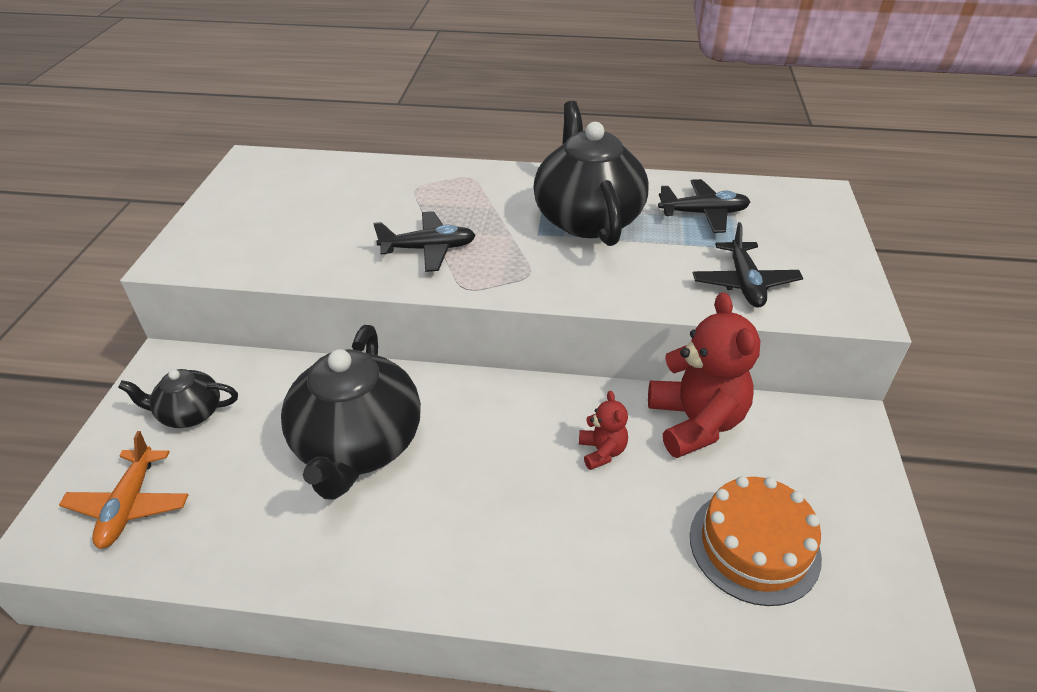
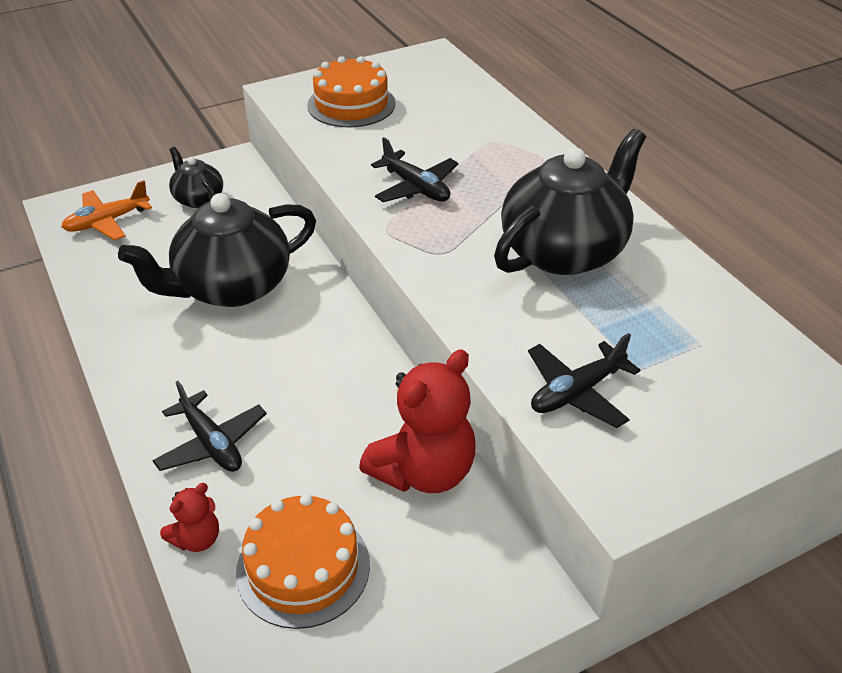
camera: 55 degrees right, 0 degrees up
red teddy bear [579,391,628,470] -> red teddy bear moved to [160,483,219,552]
black plane [658,179,750,233] -> black plane moved to [152,381,267,472]
none -> orange cake [307,56,396,127]

